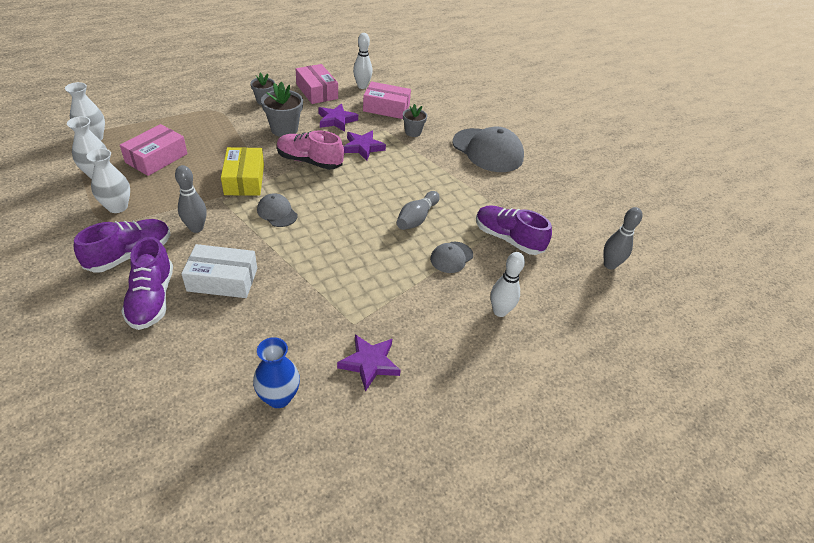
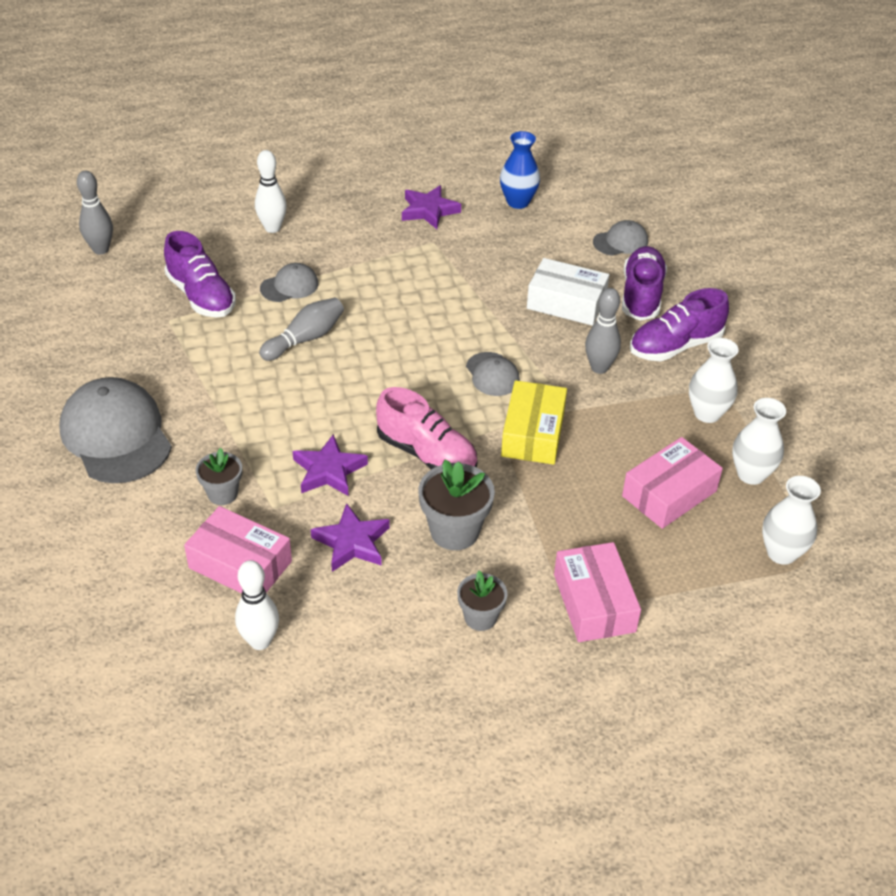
camera: 160 degrees left, 0 degrees up
pink box [296,64,338,104] -> pink box moved to [554,542,641,642]
none -> grey cap [593,220,648,256]

